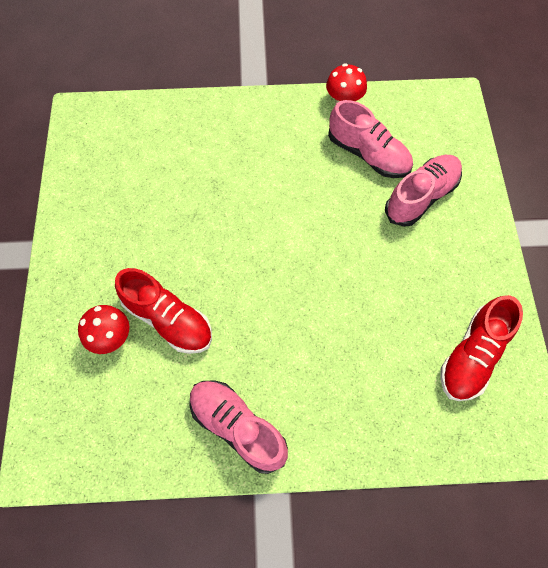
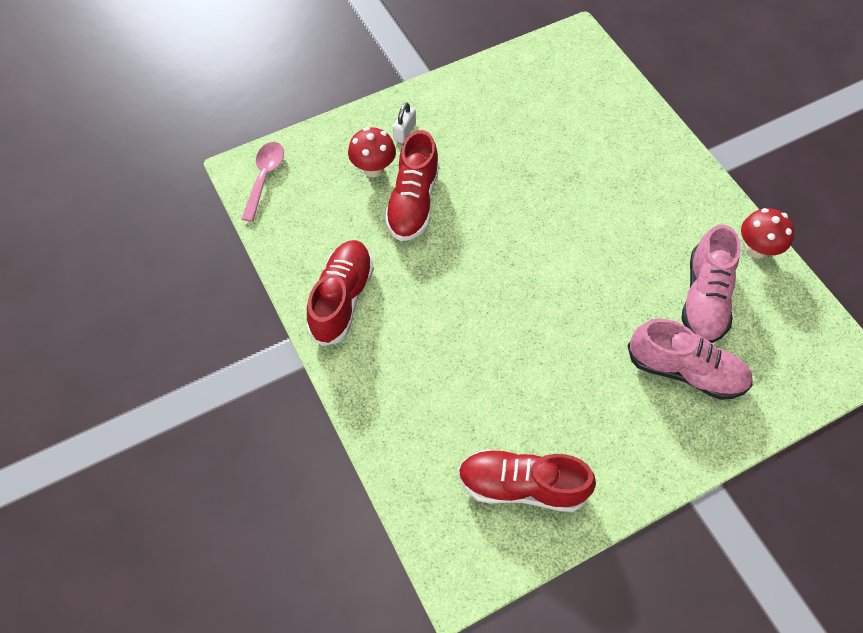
camera: 65 degrees right, 5 degrees down
pink shoe [189,380,288,474] -> red shoe [306,240,374,346]
none -> pink spoon [241,142,284,222]
none -> white padlock [393,102,416,143]

